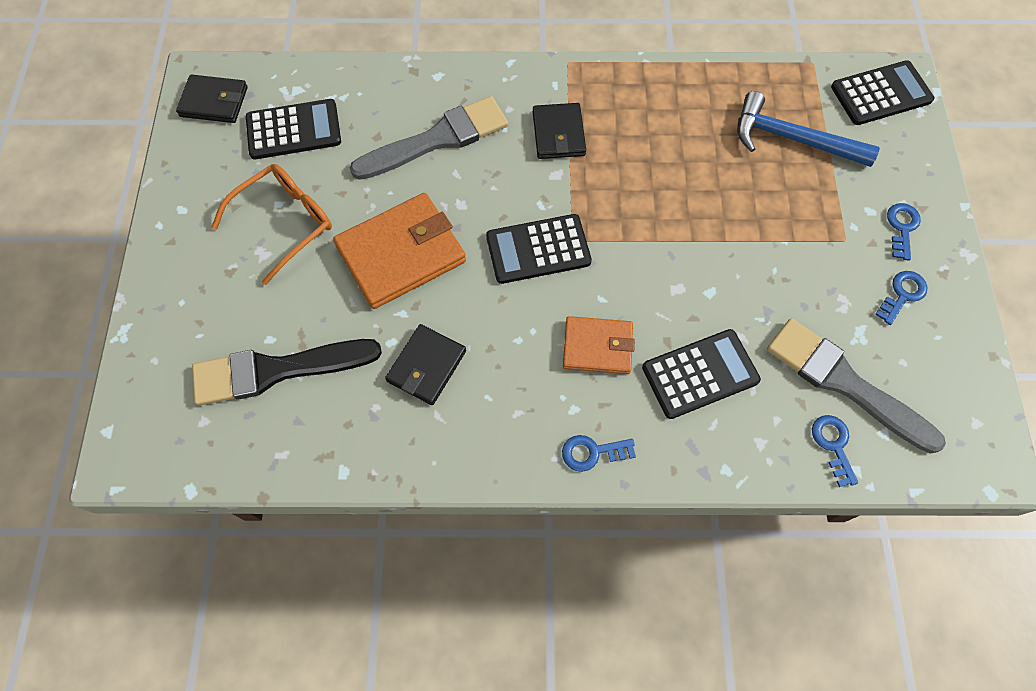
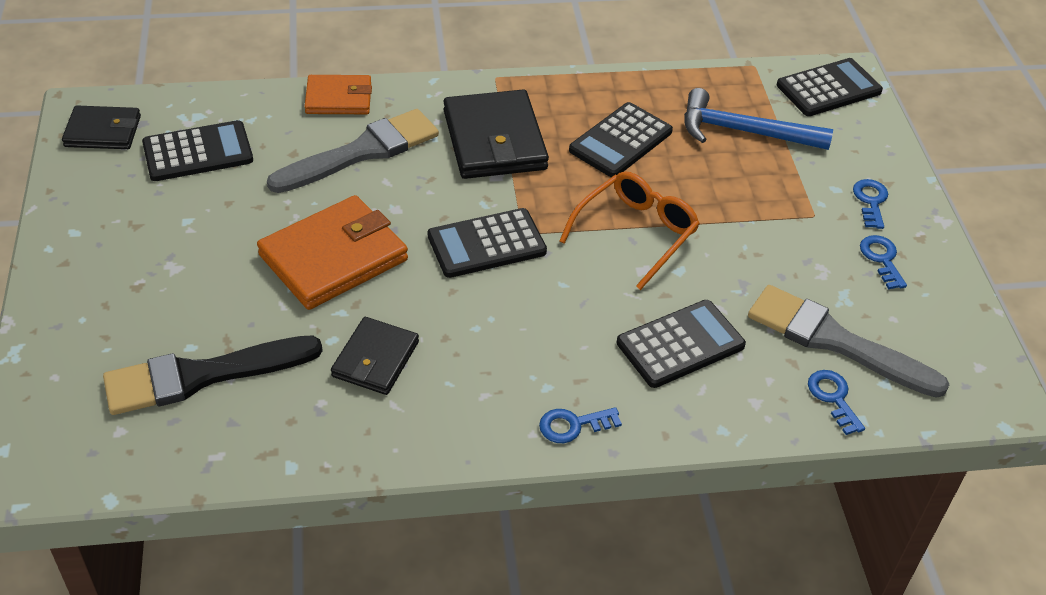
camera: 10 degrees left, 20 degrees down
orange glasses [211,164,332,285] -> orange glasses moved to [560,171,700,290]
black wallet [533,103,586,159] -> black wallet [443,90,549,179], size x1.66
orange wallet [563,316,635,374] -> orange wallet moved to [304,75,372,114]
blue key [875,271,927,325] -> blue key turned 45 degrees counterclockwise [860,235,907,289]
none -> black calculator [569,102,673,177]

